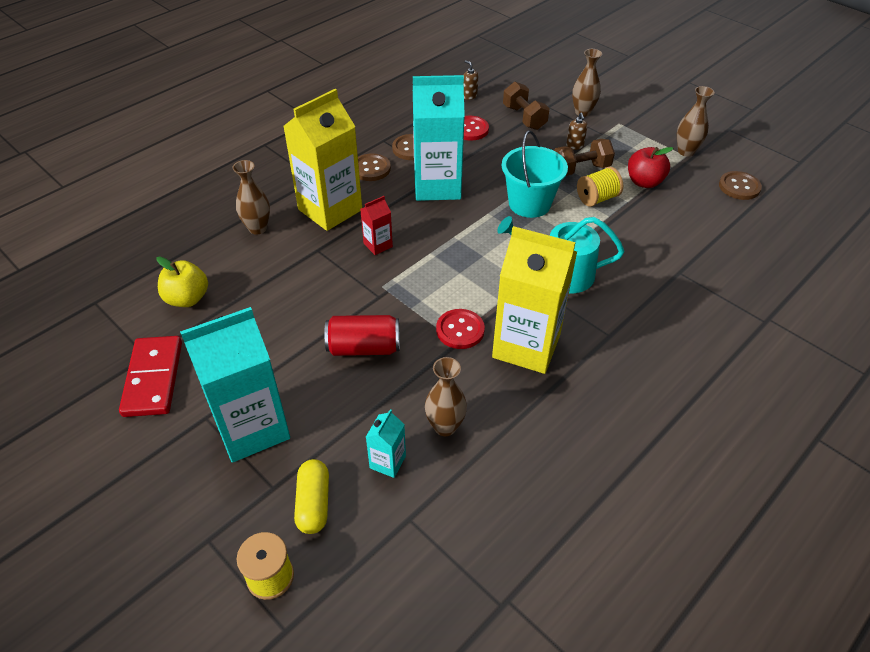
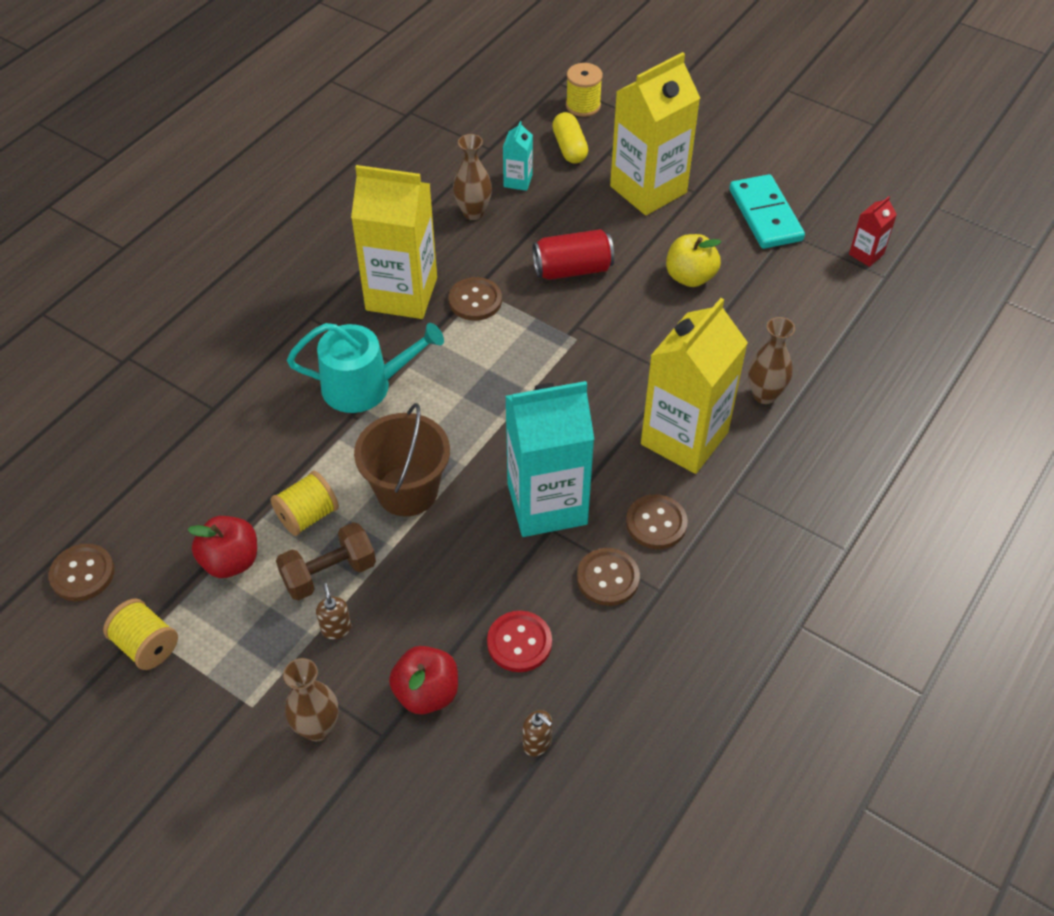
camera: 170 degrees right, 5 degrees up
red domino [119,336,182,417] -> turquoise domino [729,174,805,249]
yellow apple [156,257,208,307] -> yellow apple moved to [666,234,721,287]
turquoise carton [180,307,290,463] -> yellow carton [610,52,700,215]
red carton [360,196,393,255] -> red carton moved to [849,196,897,267]
red button [436,309,485,349] -> brown button [449,277,502,321]
turquoise bucket [502,130,568,218] -> brown bucket [354,403,450,516]
brown dumbbell [503,82,550,130] -> red apple [389,646,458,714]
brown vase [677,86,715,157] -> yellow spool [103,598,178,670]

